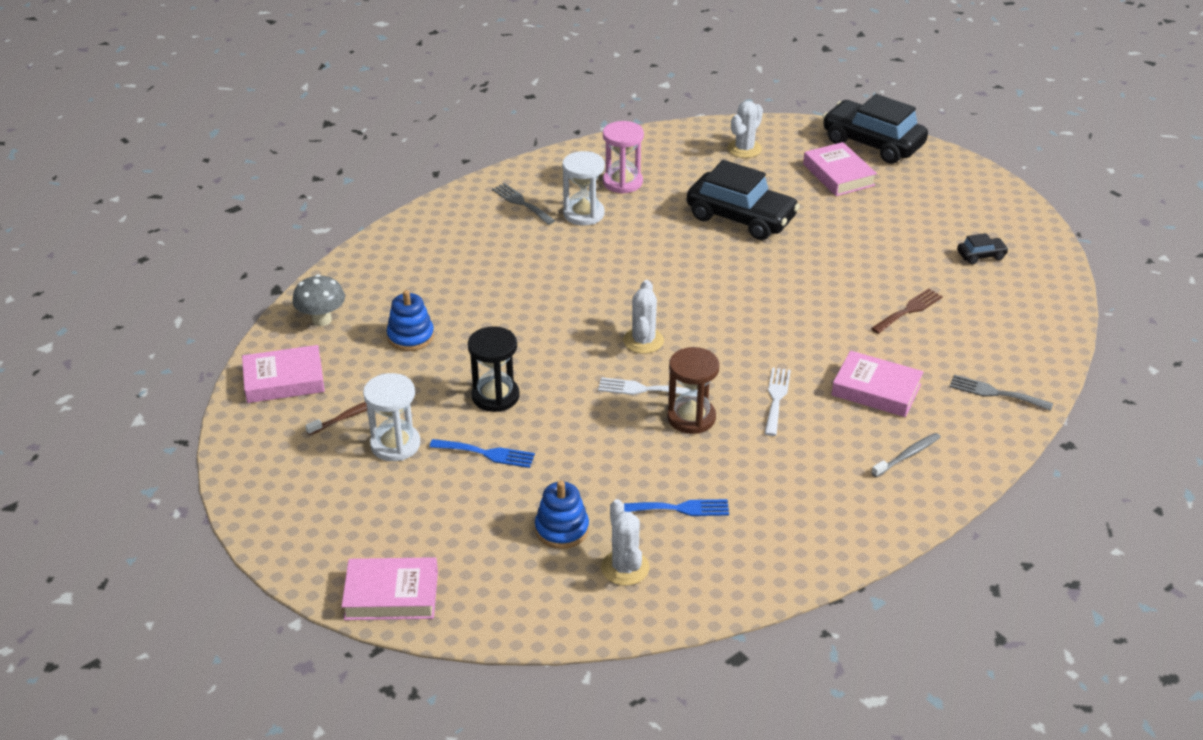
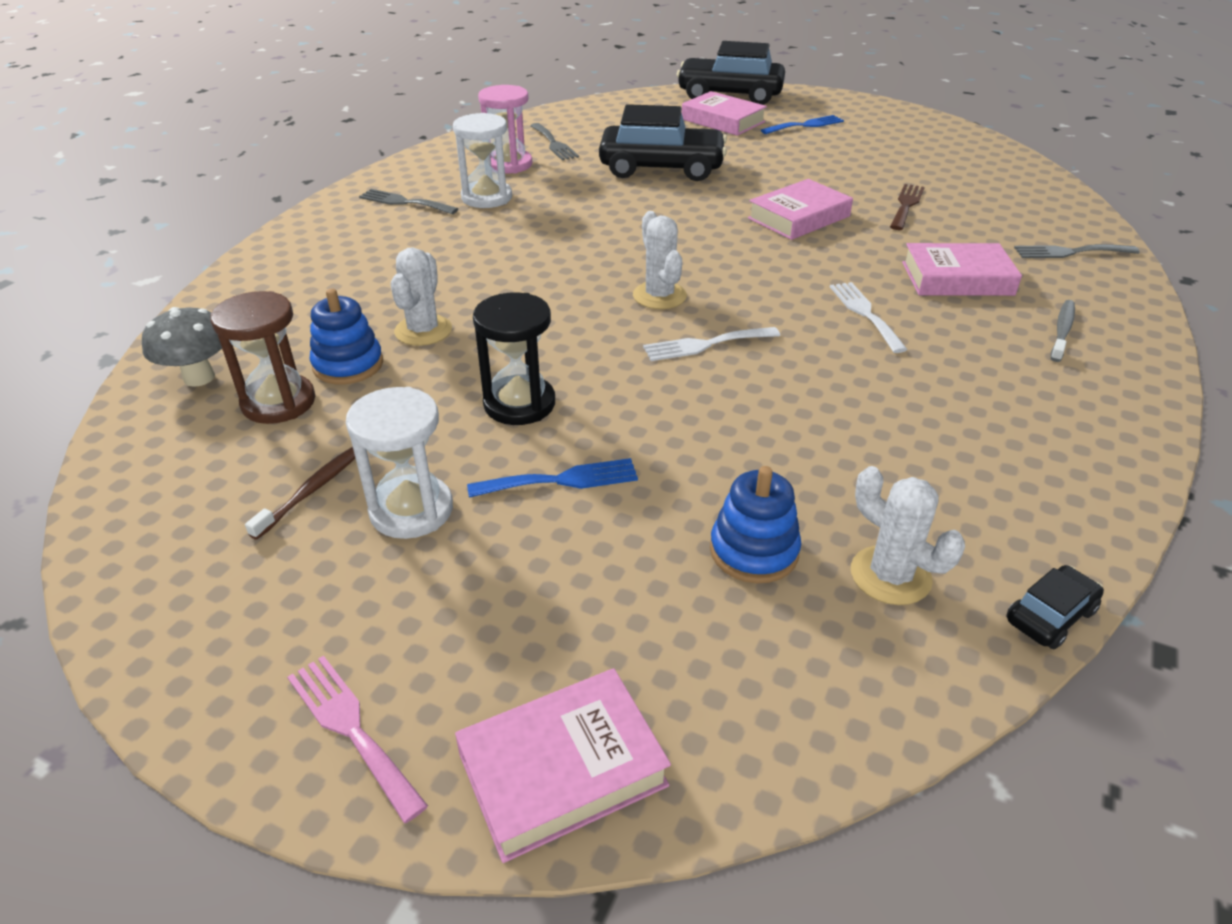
camera: 25 degrees left, 0 degrees up
pink book [242,345,325,403] -> pink book moved to [748,179,853,240]
blue fork [623,499,729,516] -> blue fork moved to [761,115,844,134]
brown hourglass [667,347,719,434] -> brown hourglass moved to [210,291,315,424]
white cactus [727,101,763,158] -> white cactus moved to [391,247,452,346]
black car [957,233,1009,264] -> black car moved to [1006,565,1104,649]
none -> pink fork [287,656,428,823]
none -> grey fork [530,123,579,160]

